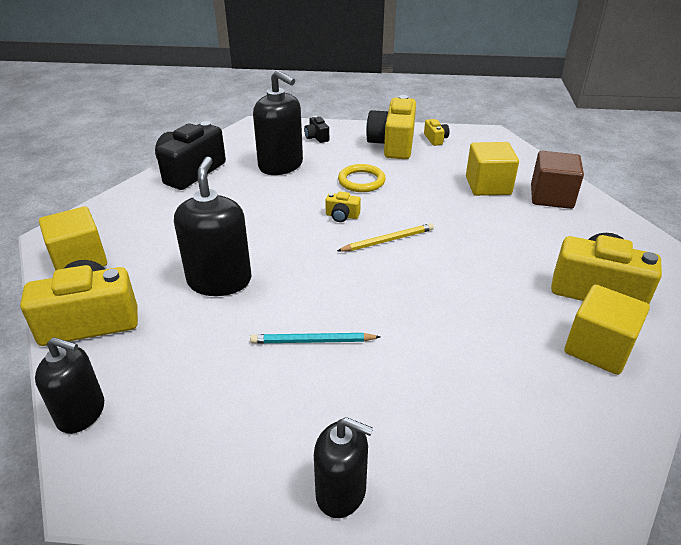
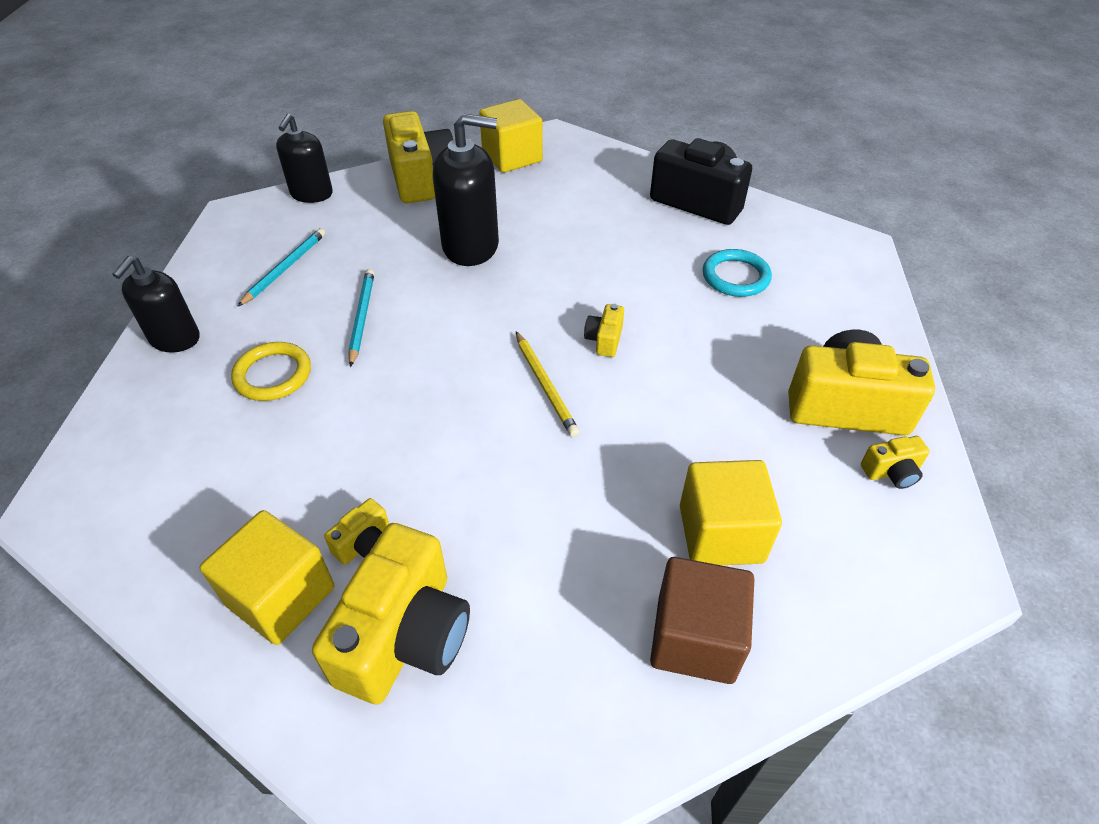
camera: 90 degrees right, 10 degrees up
black soap dispenser [253,70,303,175] -> turquoise ring [703,249,772,297]
black camera [304,116,329,143] -> none
yellow ring [338,164,386,192] -> yellow ring moved to [231,342,311,401]
none -> turquoise pencil [237,228,325,307]
none -> yellow camera [324,498,389,565]

